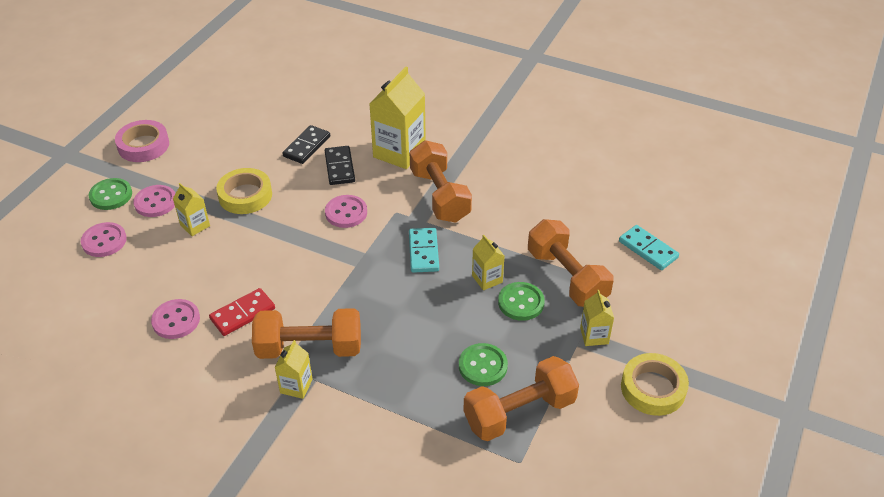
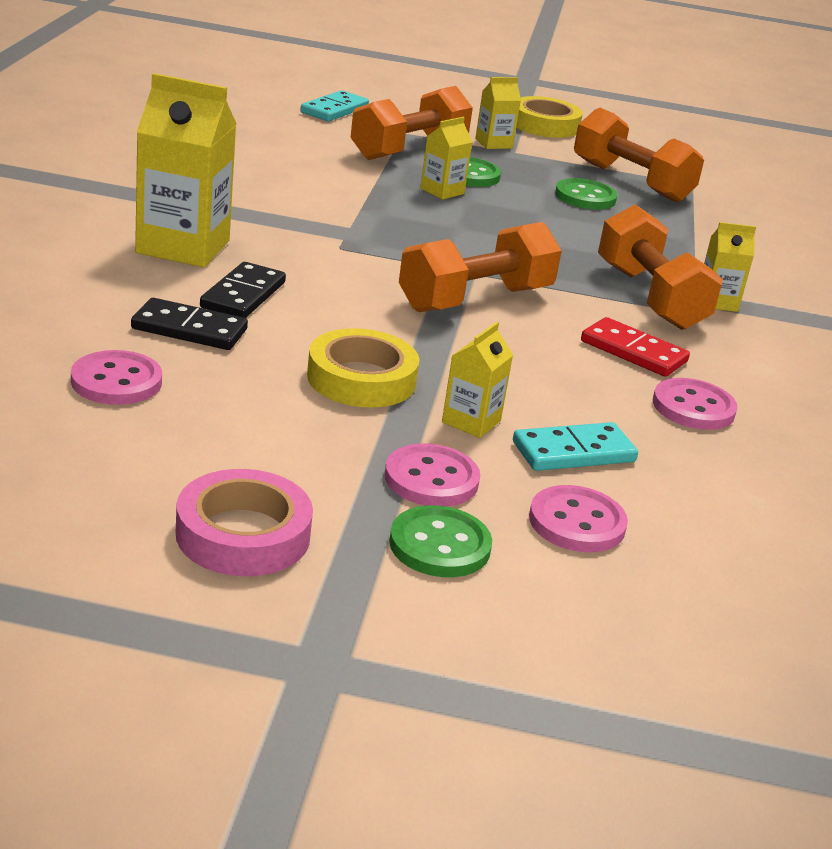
camera: 110 degrees left, 15 degrees down
black domino [325,146,355,185] -> black domino turned 45 degrees counterclockwise [200,262,286,318]
pink button [325,195,367,228] -> pink button moved to [71,350,162,405]
orange dumbbell [409,140,472,223] -> orange dumbbell moved to [399,222,562,312]
turquoise domino [409,228,439,273] -> turquoise domino moved to [513,422,638,471]

